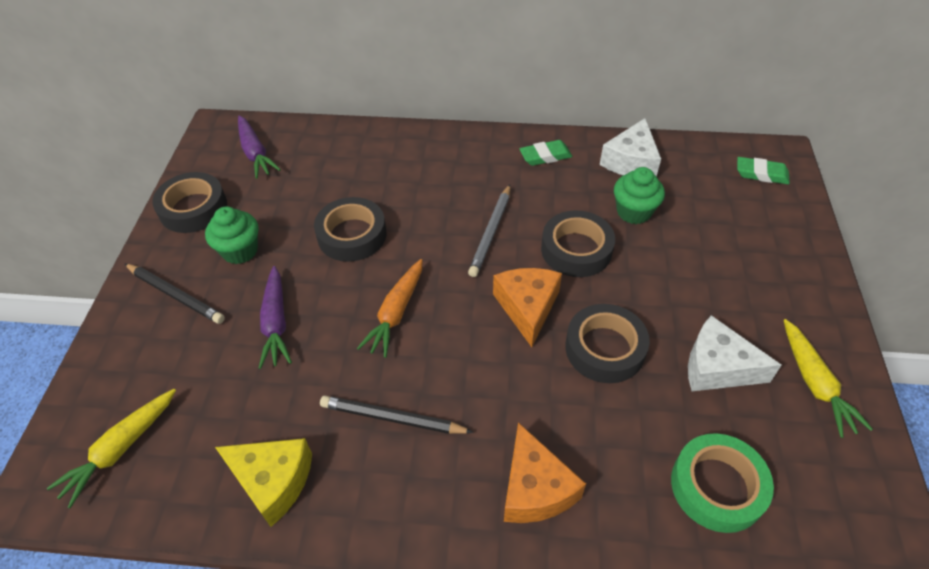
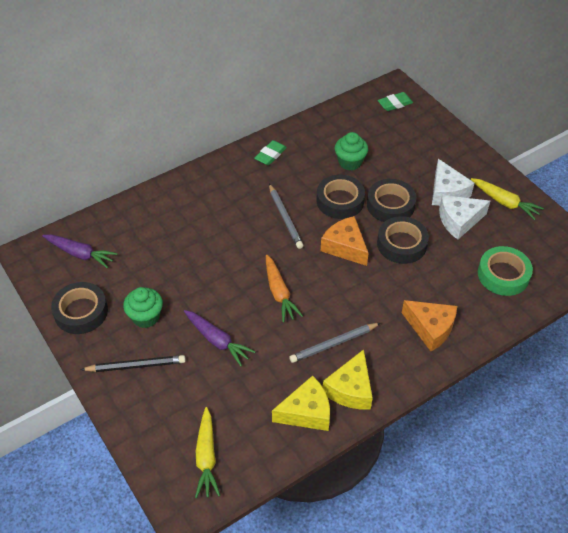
camera: 40 degrees left, 0 degrees up
black tape [314,197,386,262] -> black tape moved to [367,179,416,222]
black pencil [320,395,474,434] -> grey pencil [289,323,380,363]
white cheese [600,118,661,176] -> white cheese moved to [432,159,474,206]
none -> yellow cheese [323,349,373,409]

